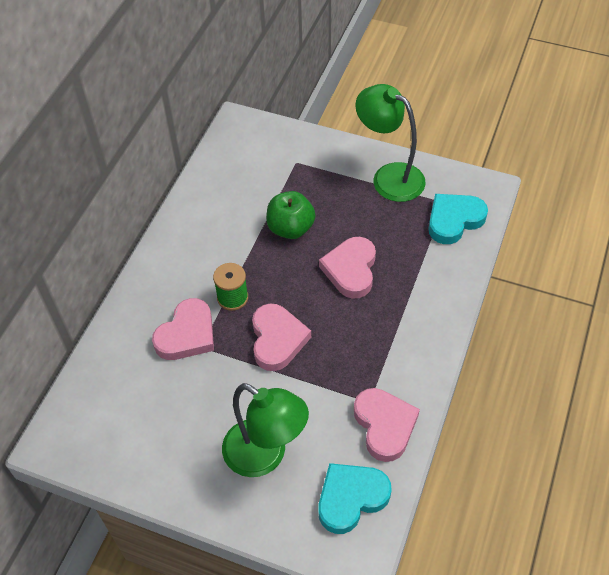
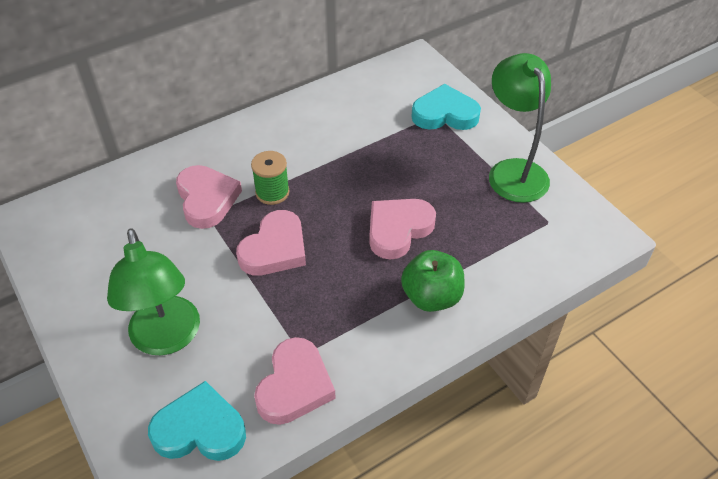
camera: 35 degrees right, 5 degrees down
pink heart [152,298,214,360] -> pink heart turned 90 degrees counterclockwise [176,165,242,229]
green apple [266,191,316,239] -> green apple moved to [401,250,465,312]
turquoise heart [428,194,488,244] -> turquoise heart moved to [411,84,481,130]

